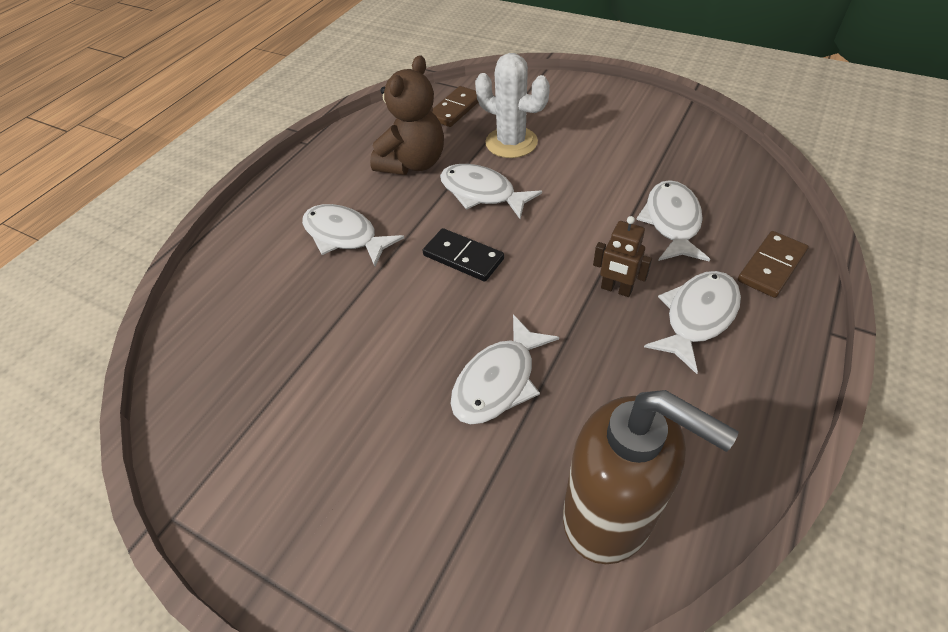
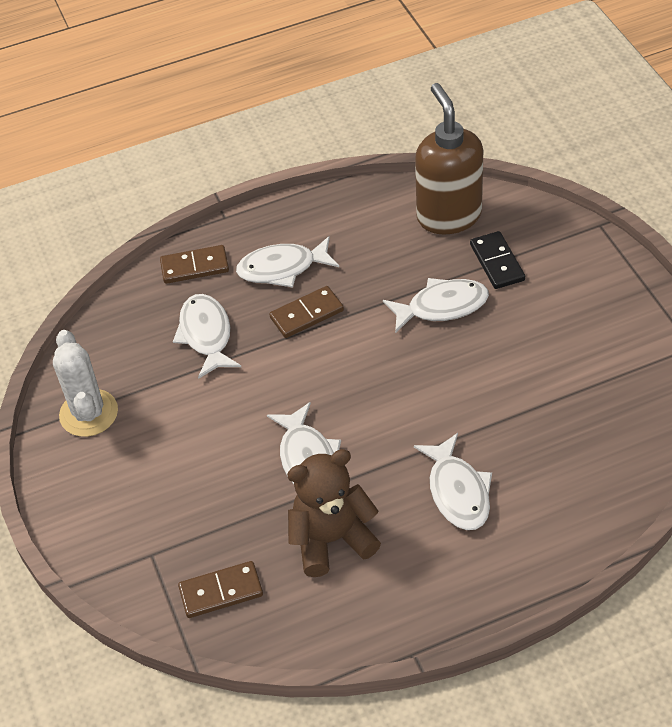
camera: 140 degrees left, 0 degrees up
black domino [423,228,504,282] -> black domino moved to [470,231,525,289]
white cactus [475,53,550,158] -> white cactus moved to [53,330,118,437]
brown robot [593,216,652,297] -> brown domino [269,286,344,338]
white fish [636,180,710,261] -> white fish turned 120 degrees clockwise [173,294,241,379]

